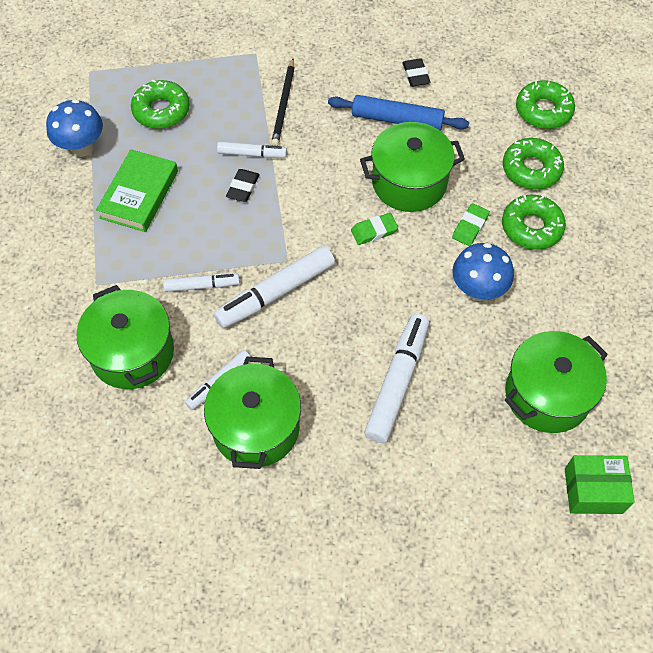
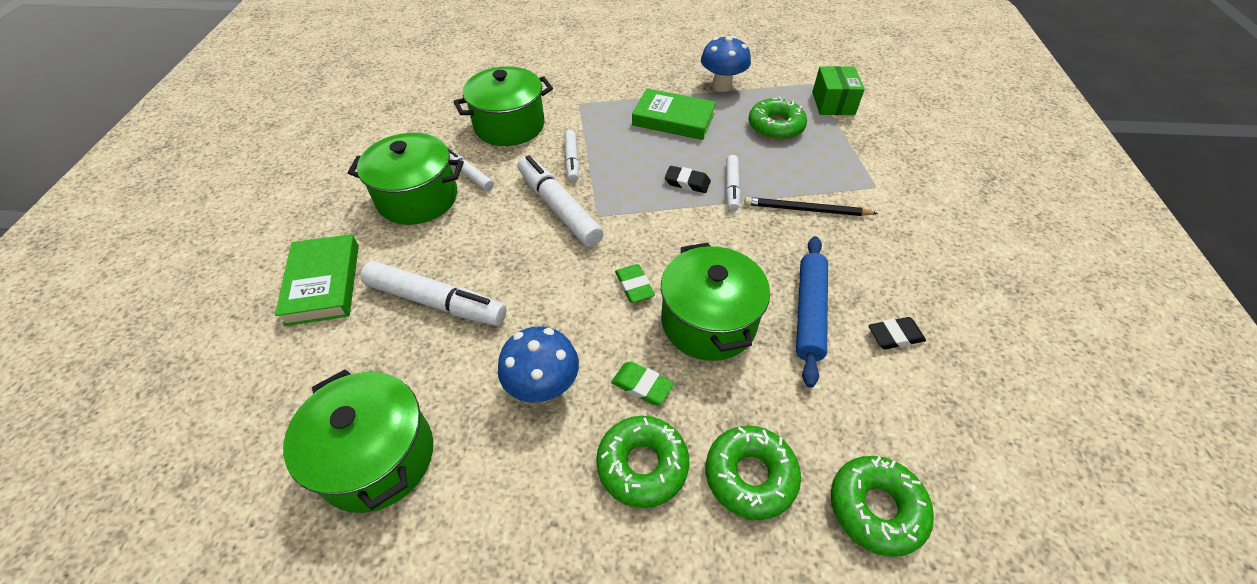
camera: 90 degrees right, 10 degrees down
green box [565,455,635,514] -> green box moved to [812,66,865,115]
none -> green book [275,234,359,326]

